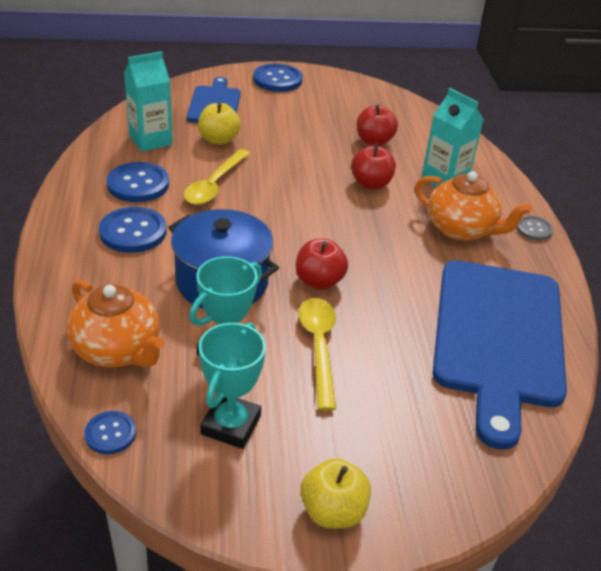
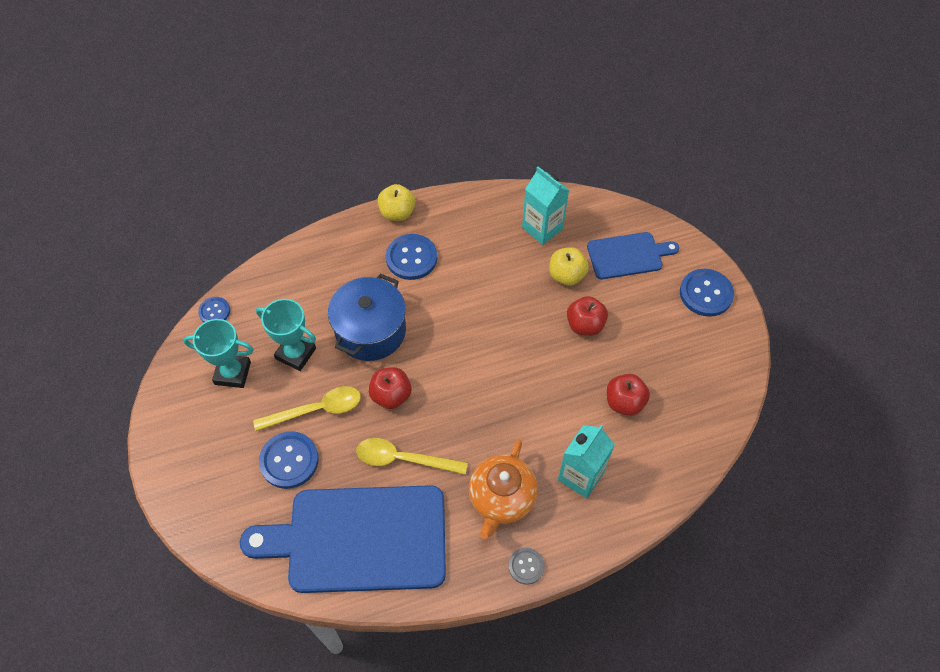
camera: 80 degrees right, 20 degrees up
orange teapot [67,280,164,367] -> none
blue button [107,162,169,202] -> blue button moved to [259,431,319,489]
yellow spoon [184,149,250,205] -> yellow spoon moved to [356,438,468,475]
yellow apple [301,458,371,529] -> yellow apple moved to [377,184,415,221]
red apple [351,144,396,190] -> red apple moved to [567,296,608,336]

